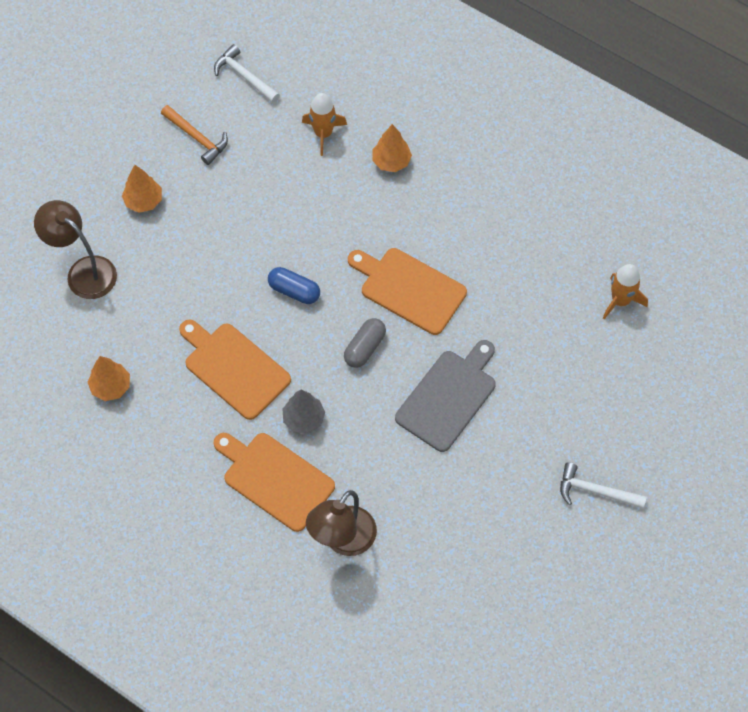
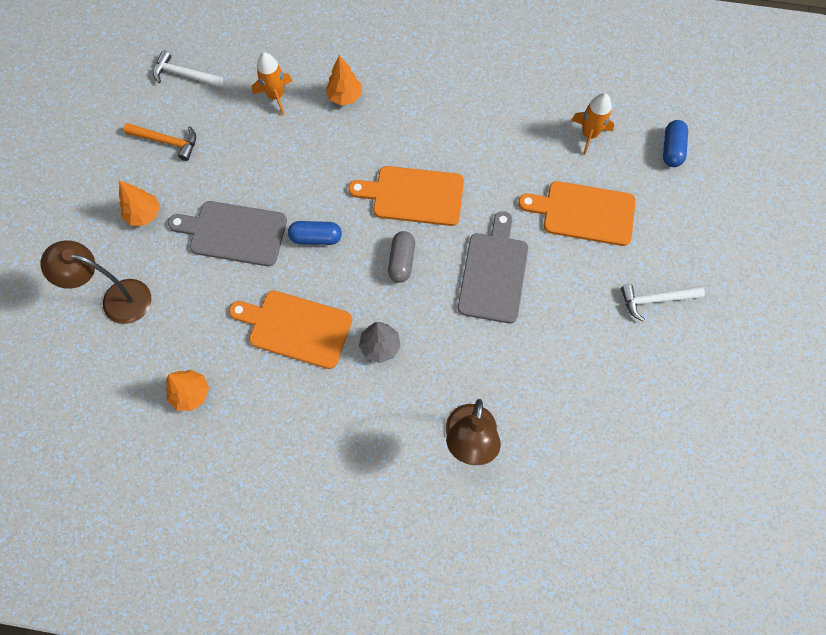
camera: 25 degrees left, 5 degrees up
orange cutting board [213,433,335,532] -> orange cutting board moved to [518,181,636,246]
none -> grey cutting board [168,201,287,266]
none -> blue capsule [663,120,688,167]

